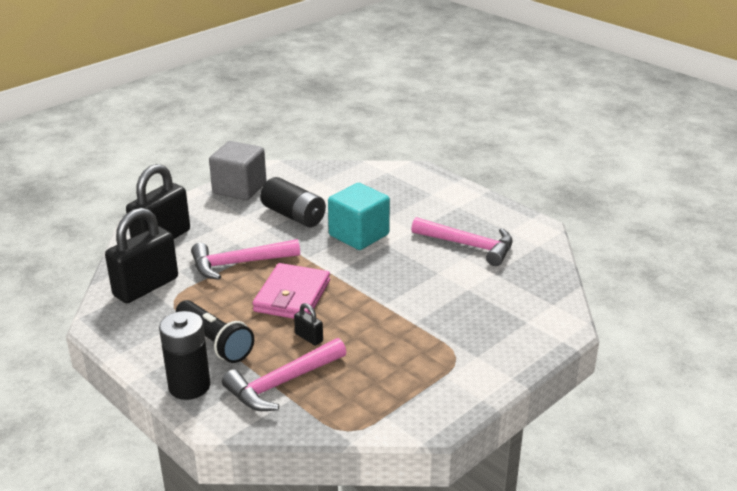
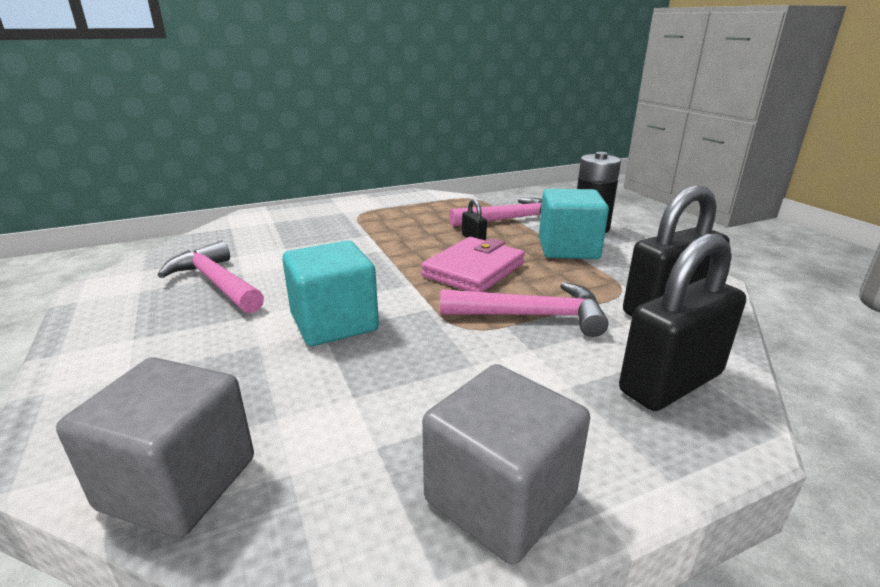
camera: 160 degrees left, 5 degrees down
black flashlight [176,300,254,363] -> turquoise cube [539,189,609,259]
black battery [260,177,326,227] -> none
none -> grey cube [56,357,254,538]

